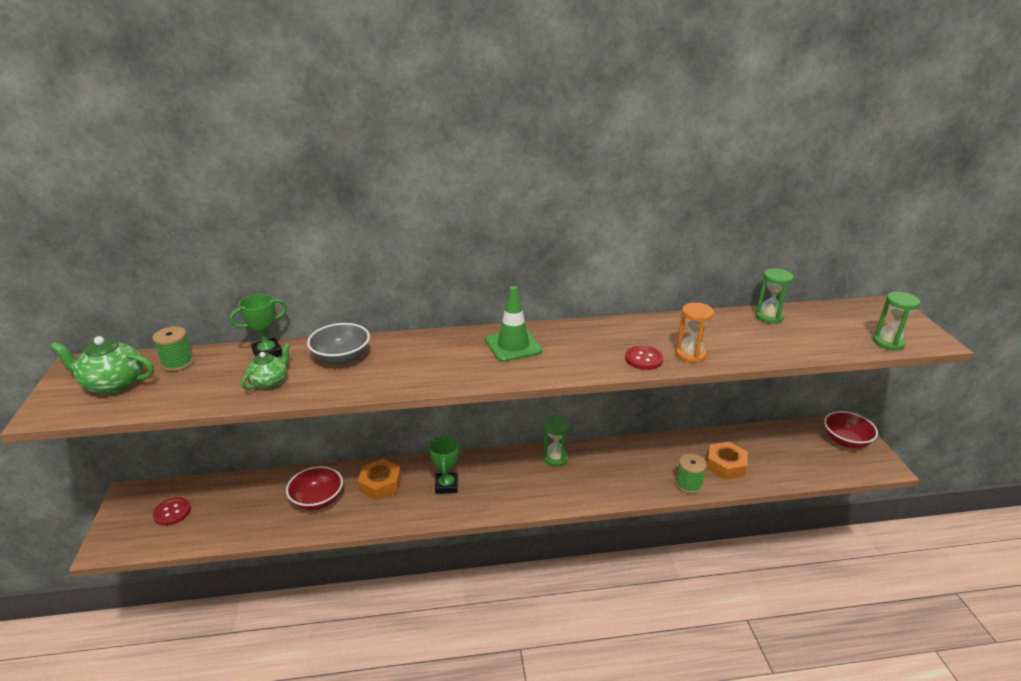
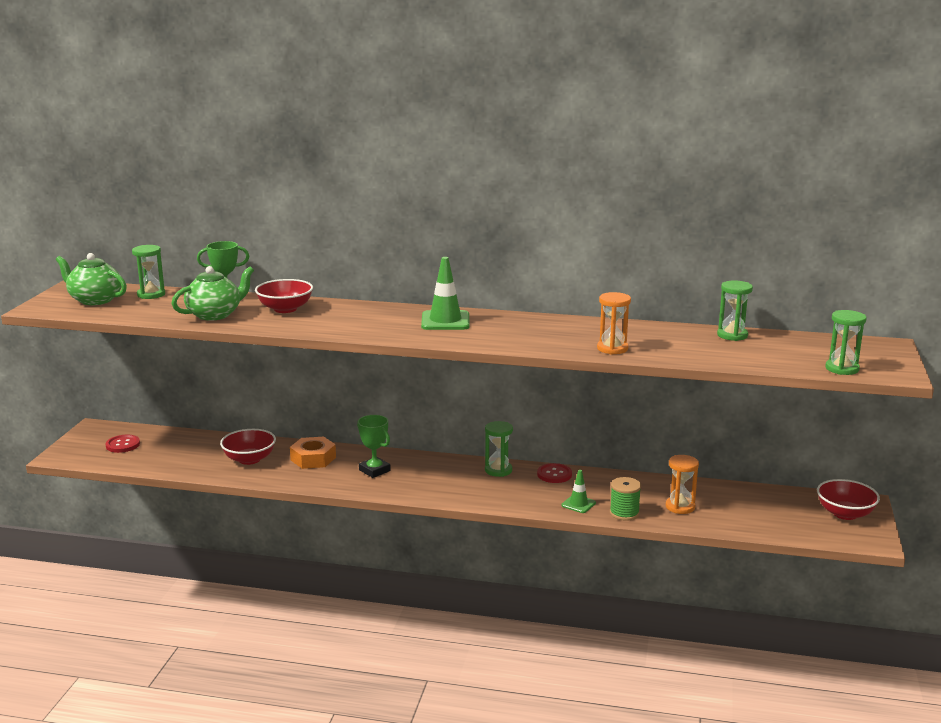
camera: 20 degrees right, 10 degrees down
green spool [152,326,194,371] -> green hourglass [132,245,165,299]
green teapot [241,343,290,390] -> green teapot [171,266,254,321], size x1.54
grey bowl [307,323,370,365] -> red bowl [255,279,313,313]
green trophy [429,435,459,494] -> green trophy turned 60 degrees counterclockwise [357,415,391,478]
red button [625,346,663,370] -> red button moved to [537,463,572,483]
orange nut [706,442,748,480] -> orange hourglass [666,455,699,514]
none -> green traffic cone [562,470,596,513]

